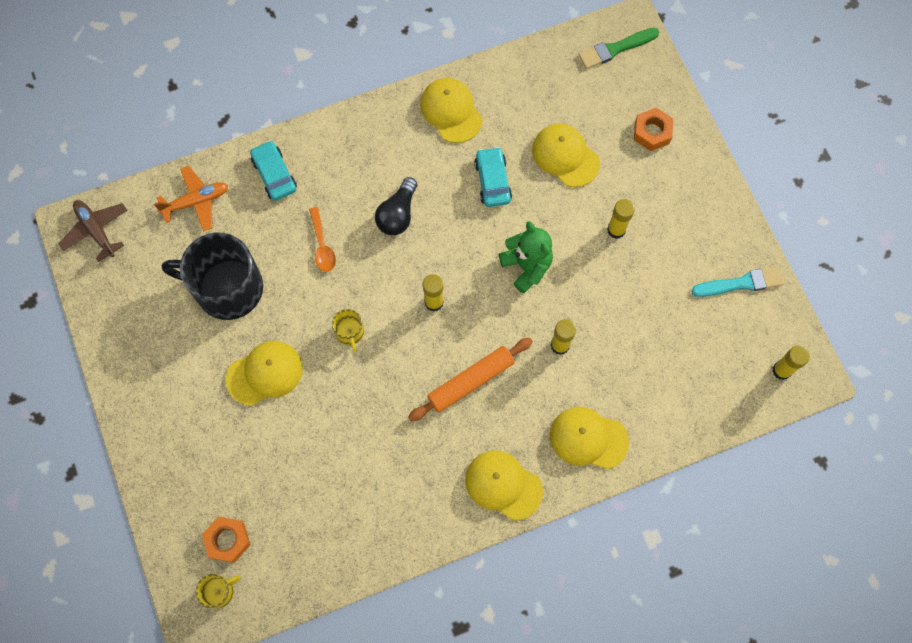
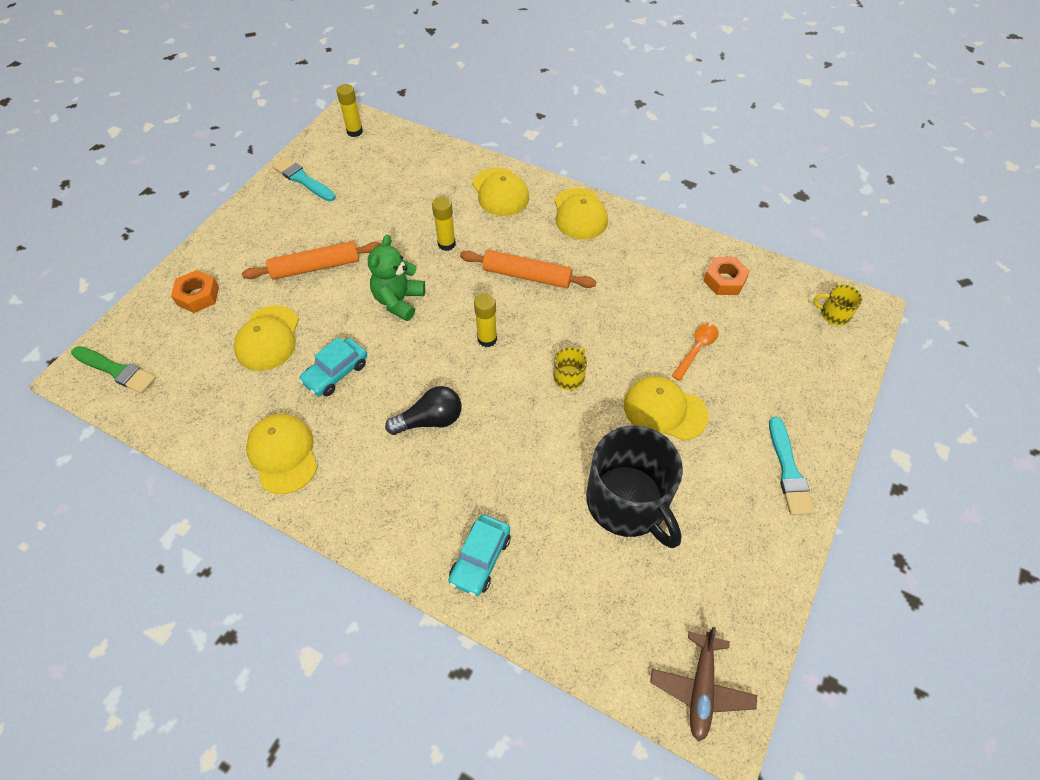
camera: 130 degrees left, 15 degrees down
orange plane [154,166,228,231] -> none
orange nut [202,517,251,563] -> orange nut moved to [703,257,750,295]
orange spoon [309,207,336,272] -> orange spoon moved to [672,324,718,381]
yellow cap [420,78,483,143] -> yellow cap turned 135 degrees clockwise [246,414,318,494]
yellow glue stick [607,199,635,239] -> orange rolling pin [242,241,382,280]
none -> turquoise brush [769,417,814,515]

